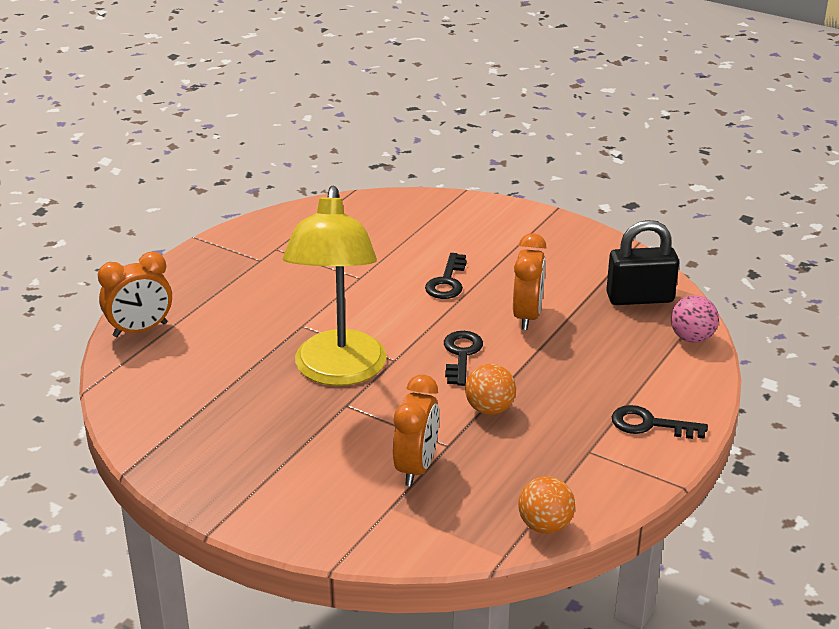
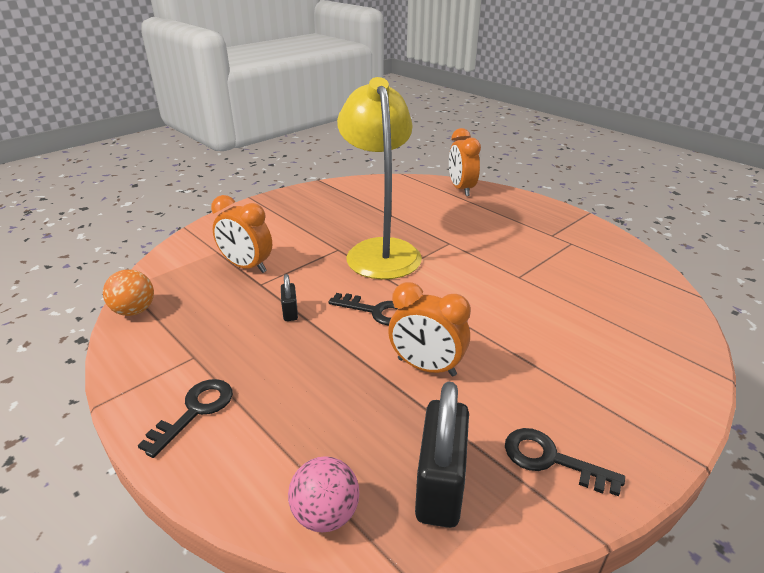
camera: 105 degrees right, 0 degrees up
yellow lamp [283,186,386,386] -> yellow lamp turned 60 degrees clockwise [337,77,422,280]
black key [425,253,467,299] -> black key moved to [505,428,625,496]
orange ball [465,364,516,415] -> black padlock [281,274,298,321]

